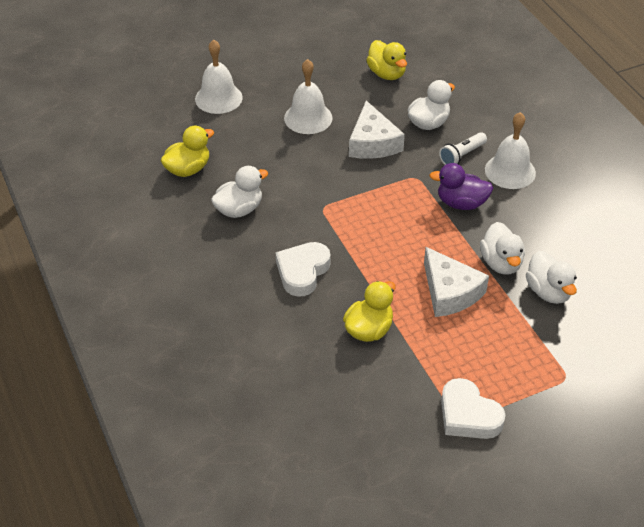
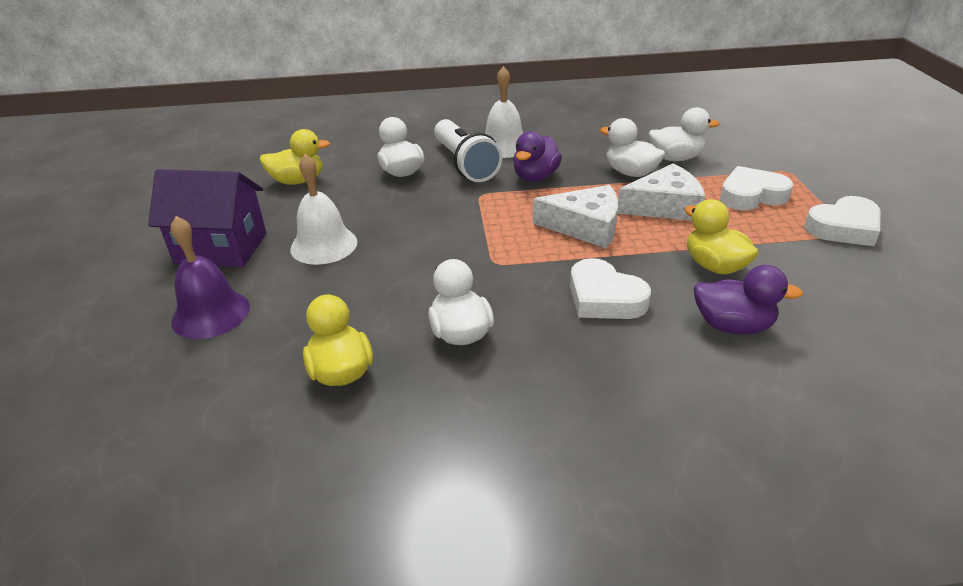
camera: 70 degrees left, 10 degrees down
white bell [195,39,243,114] -> purple bell [171,216,250,339]
white cheese [349,101,405,159] -> white cheese moved to [533,185,618,248]
white flashlight [439,132,487,165] -> white flashlight [434,119,502,182], size x1.76
white duck [480,222,525,274] -> white duck turned 150 degrees counterclockwise [600,118,665,177]
none -> purple house [148,169,266,267]
none -> purple duck [694,265,803,335]
none -> white heart [720,166,793,210]

